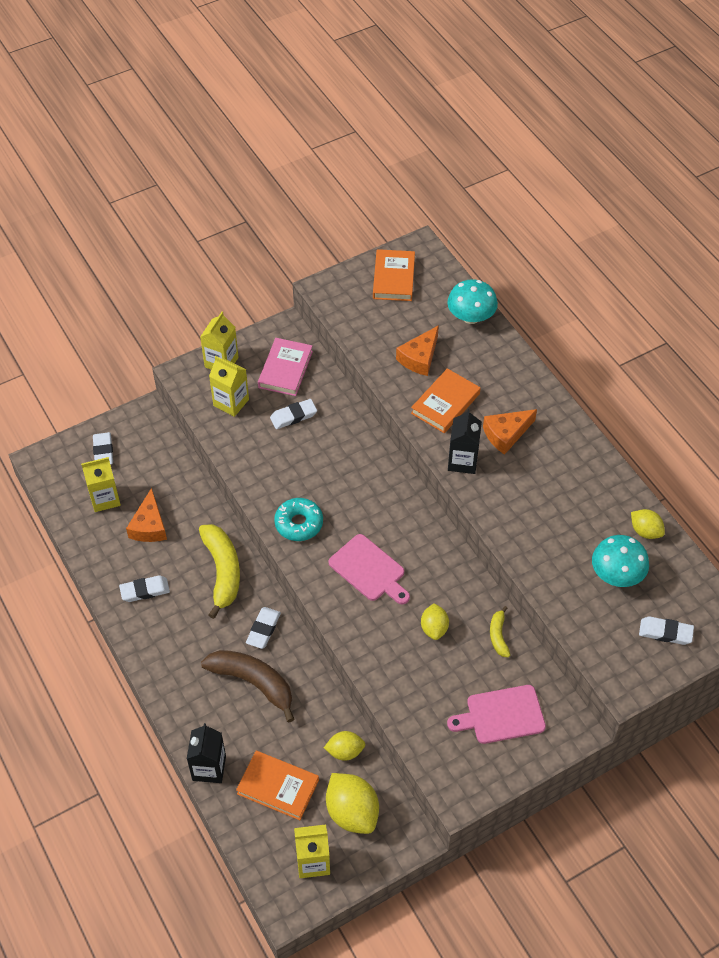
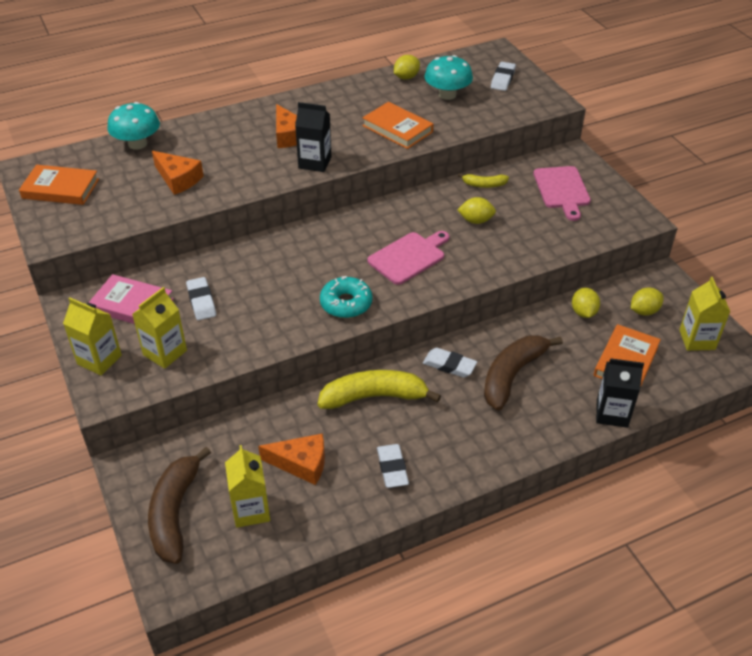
camera: 85 degrees left, 10 degrees down
white eraser [93,432,113,465] -> brown banana [148,447,211,564]
yellow lemon [326,773,379,834] -> yellow lemon [631,288,663,315], size x0.59
orange book [411,368,481,433] -> orange book moved to [362,102,433,149]

